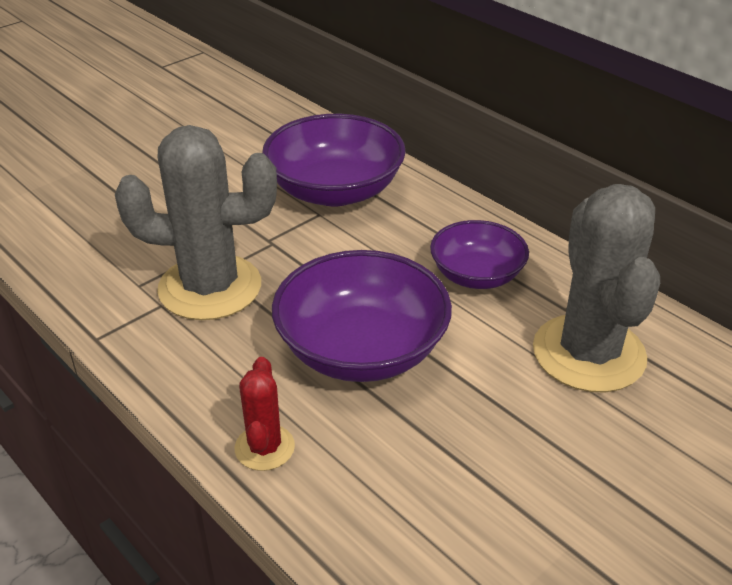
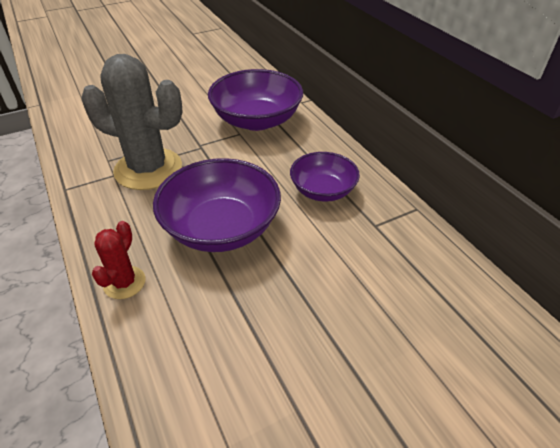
camera: 15 degrees right, 5 degrees up
grey cactus [533,184,660,392] -> none

